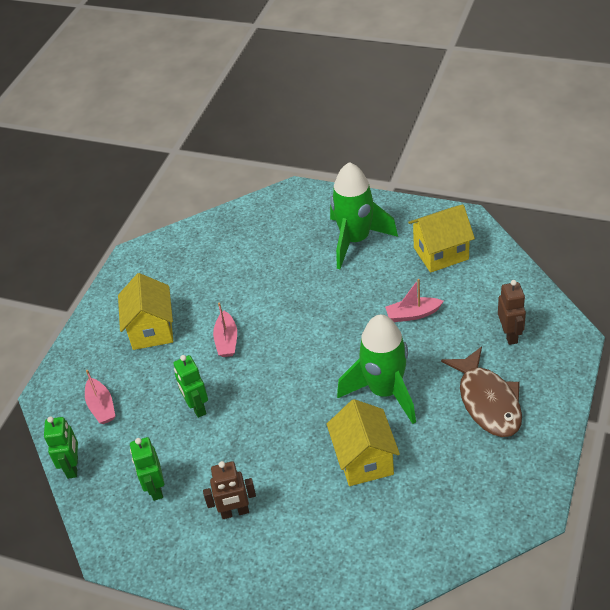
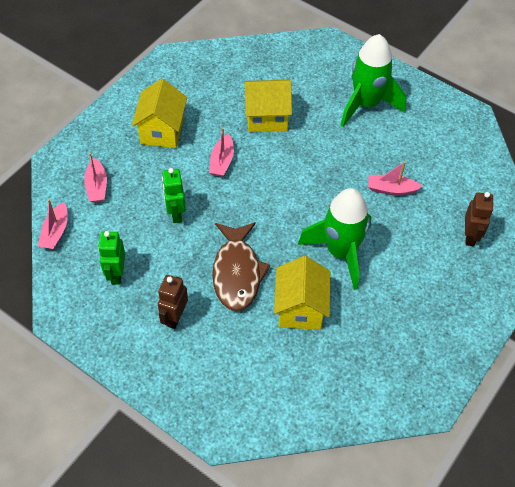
camera: 10 degrees right, 10 degrees up
green robot [44,416,78,479] -> pink boat [38,199,68,250]
brown robot [203,461,256,519] -> brown robot turned 105 degrees clockwise [158,275,188,329]
yellow house [408,204,475,273] -> yellow house moved to [244,80,292,132]
brown fish [441,346,522,437] -> brown fish moved to [212,222,270,311]

